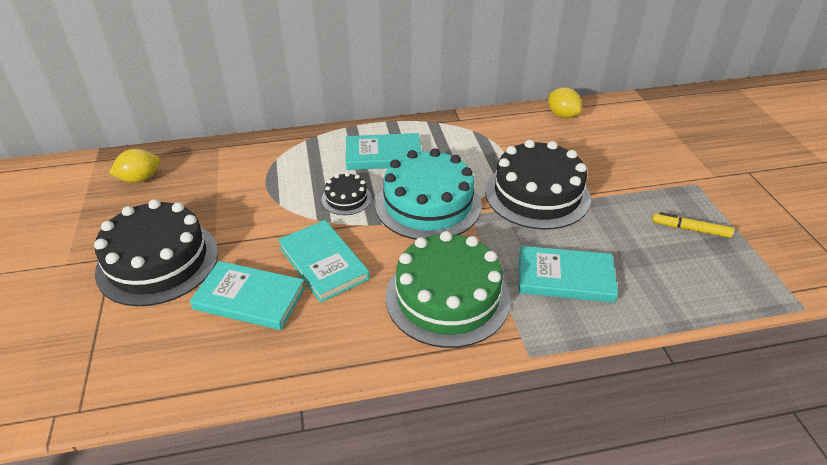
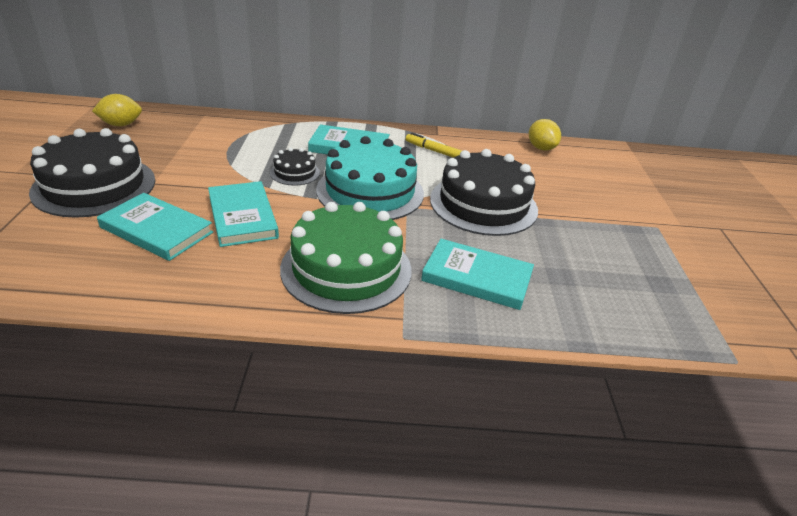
camera: 10 degrees right, 5 degrees down
yellow marker [652,212,734,238] -> yellow marker moved to [406,132,462,158]

